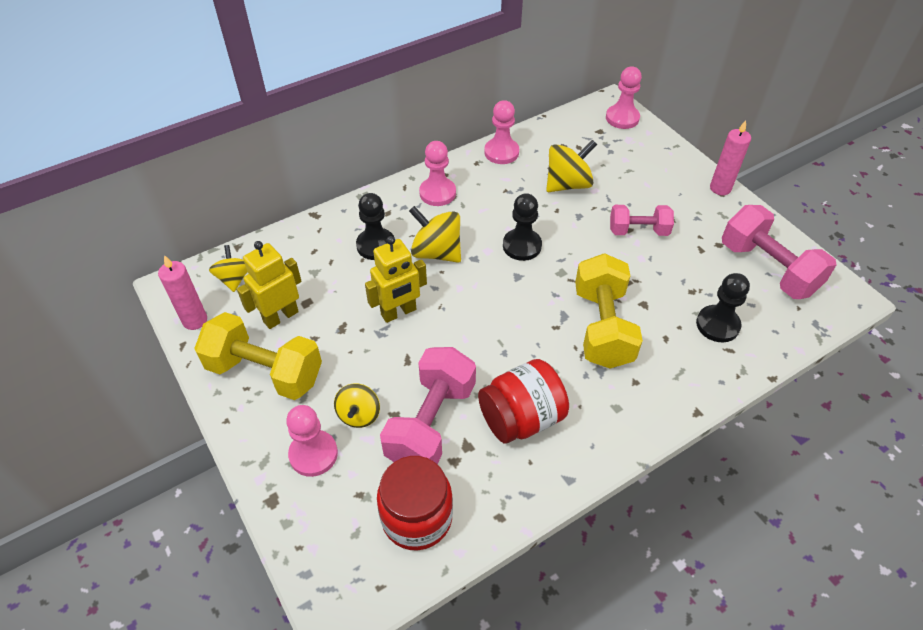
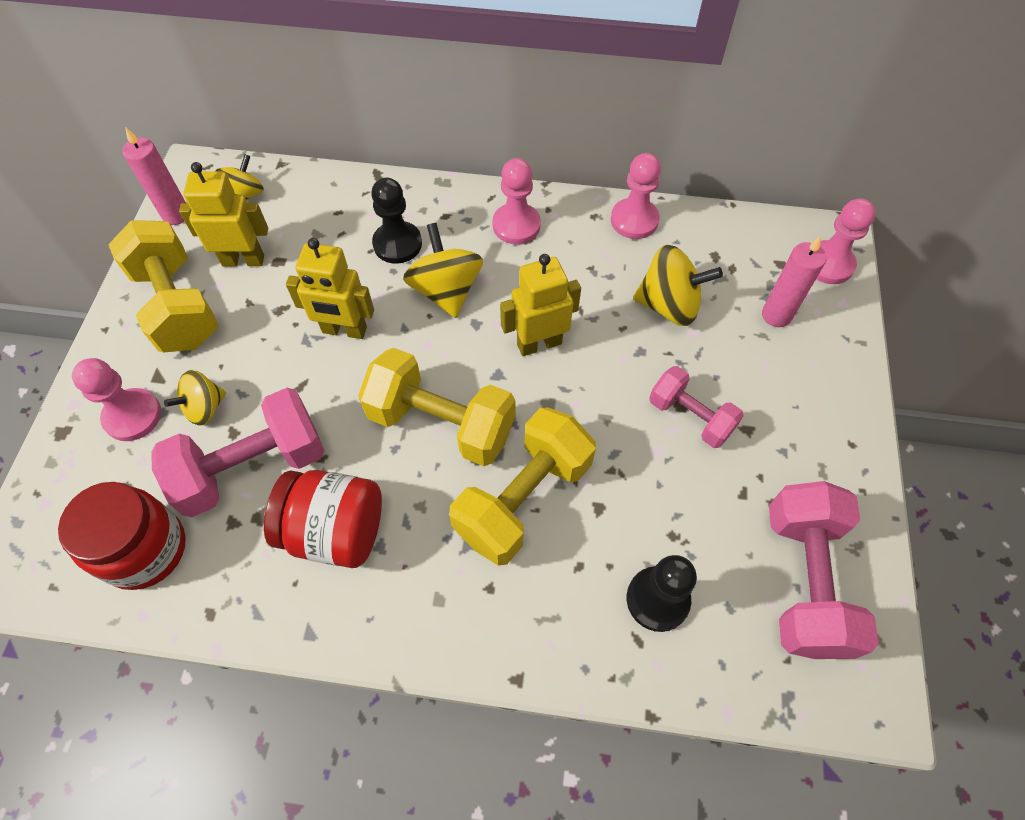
camera: 40 degrees right, 10 degrees up
black pawn [503,193,542,261] -> yellow robot [500,254,581,356]
pink candle [710,120,751,195] -> pink candle moved to [762,235,827,327]
none -> yellow dumbbell [358,348,516,466]

